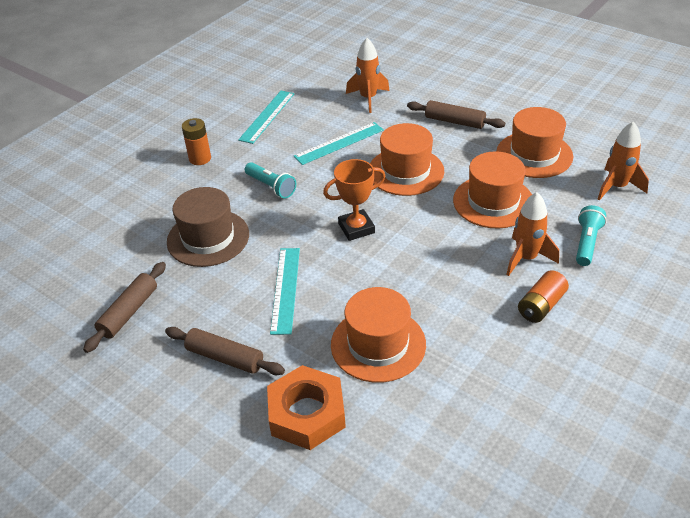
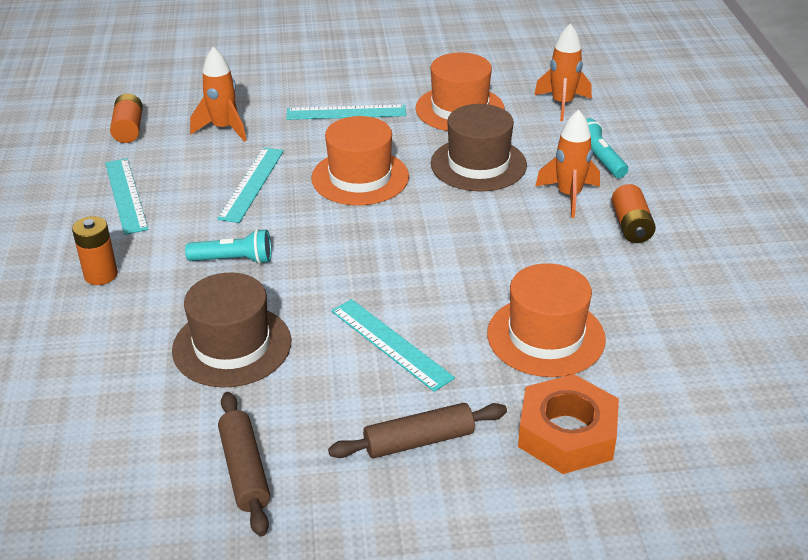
camera: 45 degrees left, 5 degrees down
orange trophy [323,159,385,241] -> none
brown rolling pin [407,100,505,129] -> turquoise ruler [286,104,406,120]
orange hat [453,151,532,229] -> brown hat [431,104,527,192]
none -> orange battery [110,93,143,143]

